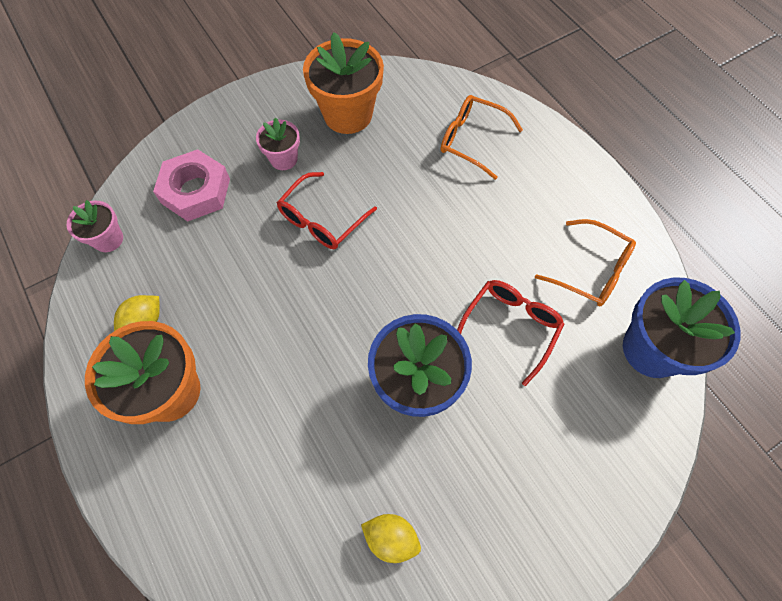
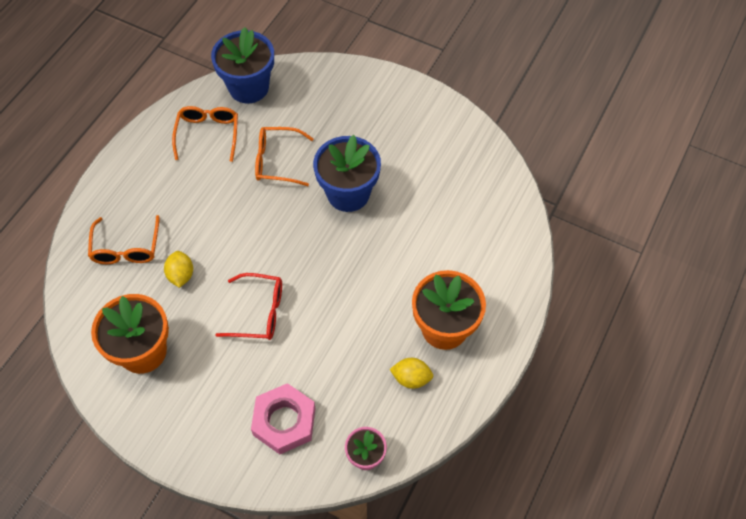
camera: 120 degrees left, 5 degrees down
pink flower pot [256,117,300,170] -> none
yellow lemon [361,514,421,563] -> yellow lemon moved to [164,251,193,288]
red glasses [457,280,564,386] -> orange glasses [255,127,314,186]

